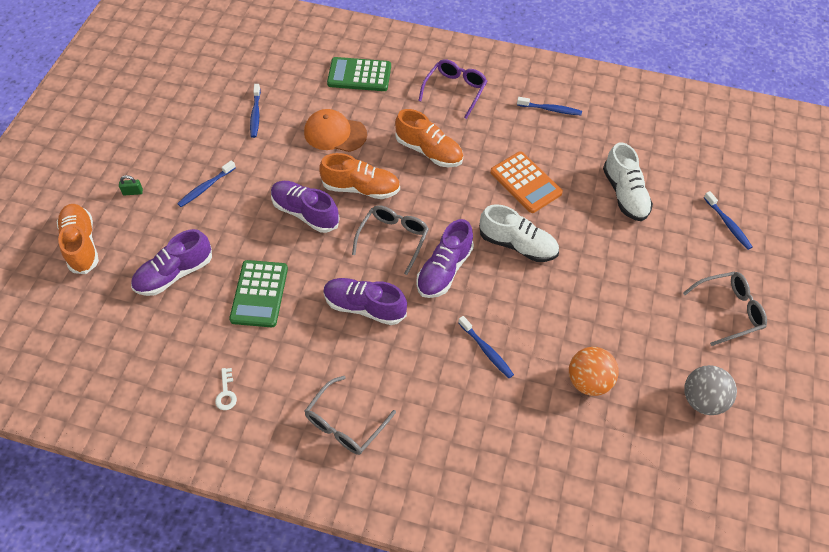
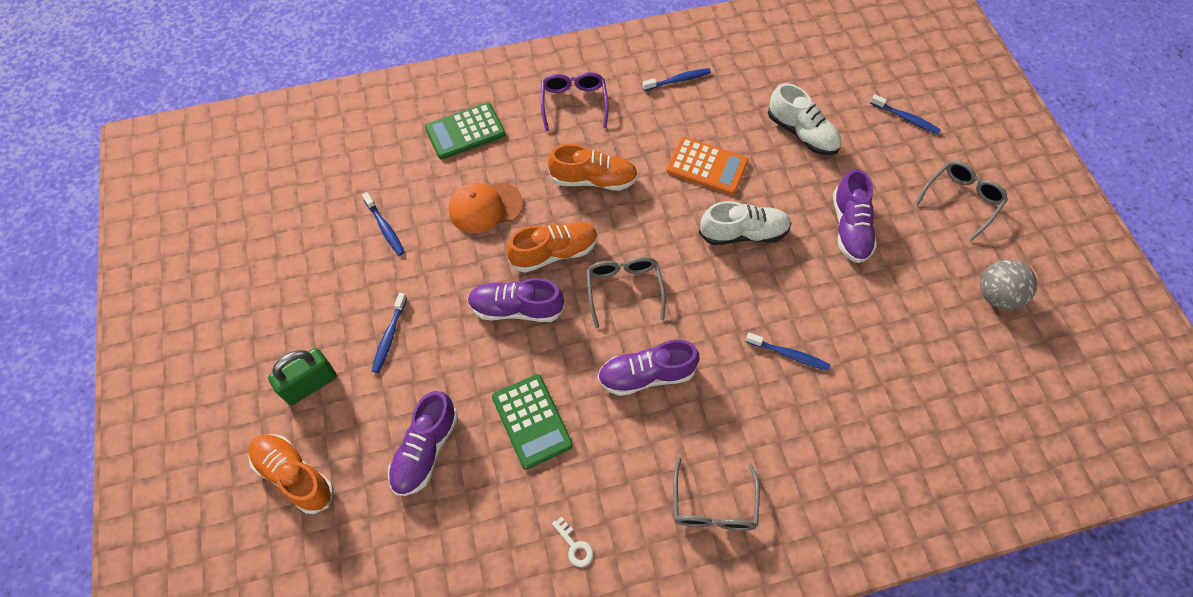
camera: 30 degrees left, 5 degrees up
green padlock [119,175,143,195] -> green padlock [268,348,337,405], size x2.20
purple shoe [416,219,474,298] -> purple shoe moved to [833,169,877,263]
orange ball [569,347,619,396] -> none

